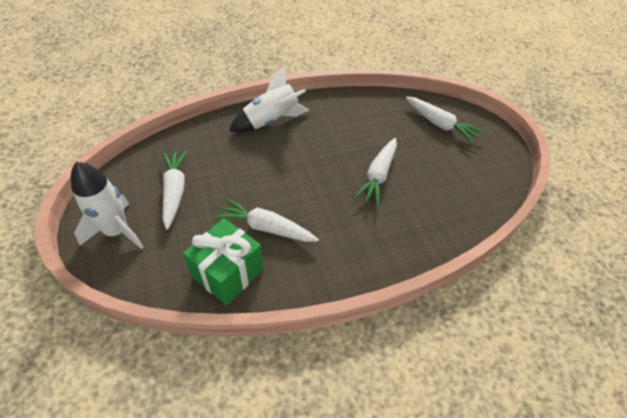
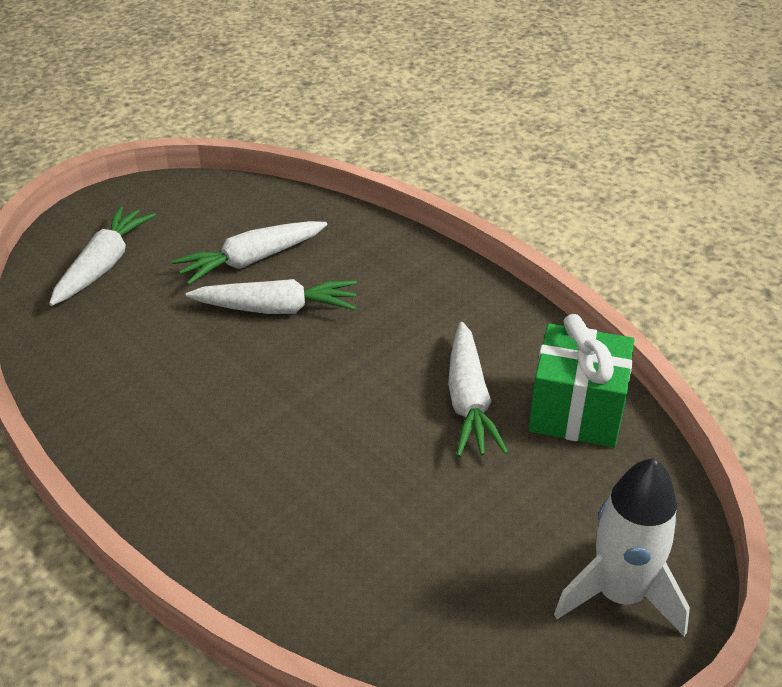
camera: 110 degrees left, 10 degrees down
white carrot [162,150,188,230] -> white carrot moved to [172,221,327,285]
white rocket [229,66,309,132] -> none

